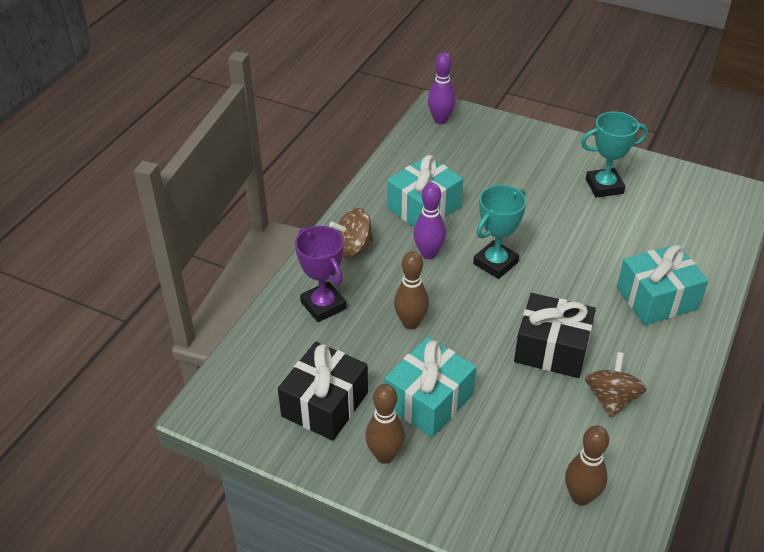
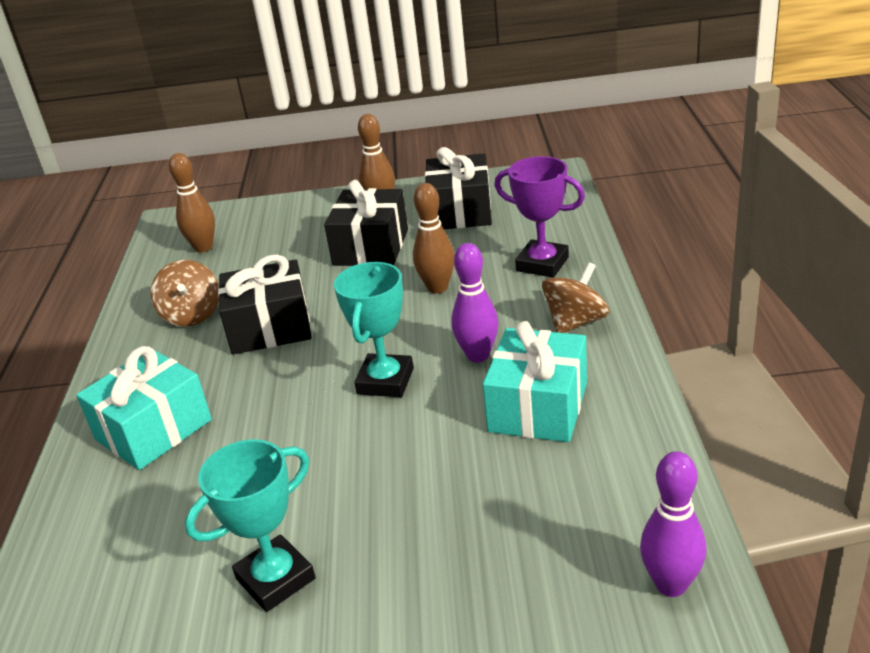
camera: 155 degrees right, 10 degrees down
turquoise gift [385,337,476,437] -> black gift [324,180,408,266]

